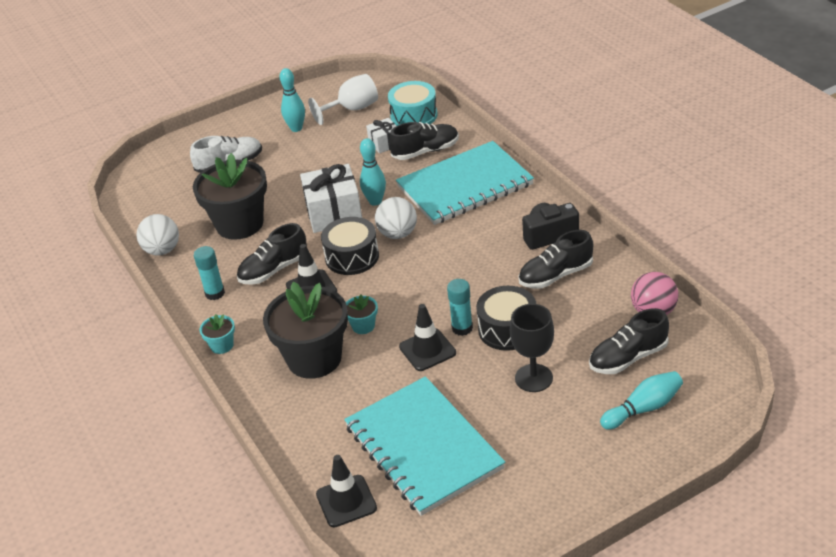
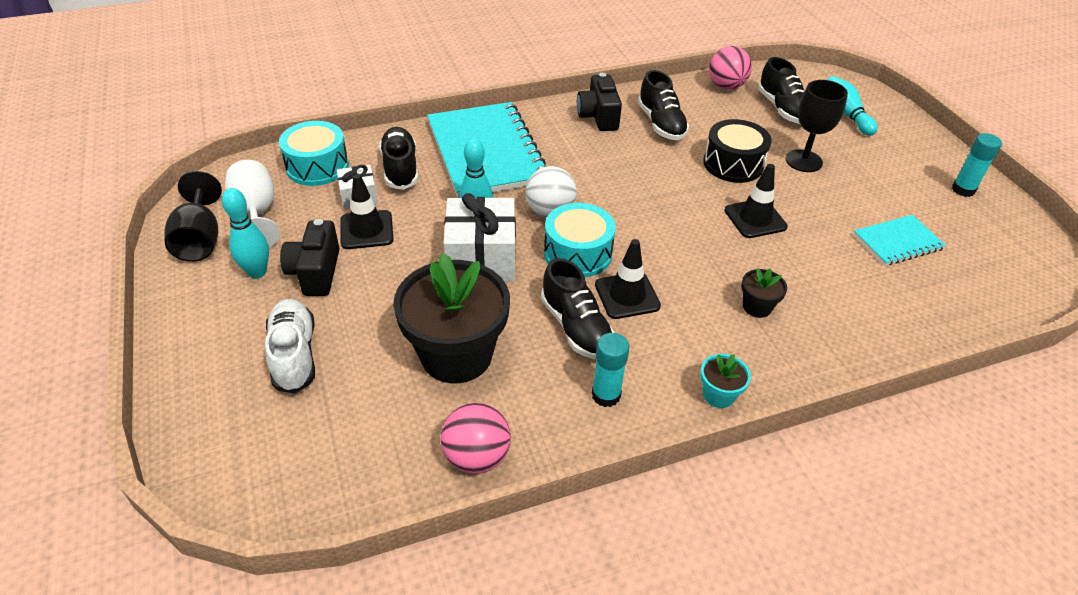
camera: 85 degrees left, 5 degrees up
white ball [136,214,179,256] -> pink ball [441,403,511,474]
black flower pot [263,282,348,379] -> black flower pot [741,268,787,318], size x0.43
black traffic cone [316,455,377,528] -> black traffic cone moved to [340,174,394,249]
black drum [321,217,379,275] -> turquoise drum [544,203,616,277]
turquoise notebook [344,376,505,516] -> turquoise notebook [854,215,946,266], size x0.49
turquoise flower pot [346,294,378,334] -> none
turquoise glue stick [447,279,473,336] -> turquoise glue stick moved to [952,133,1002,197]
none -> black goblet [164,171,222,262]
none -> black camera [280,219,340,296]

